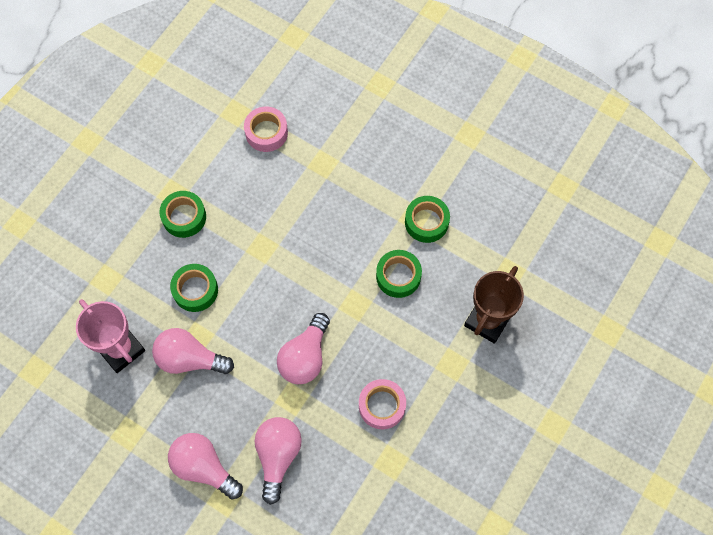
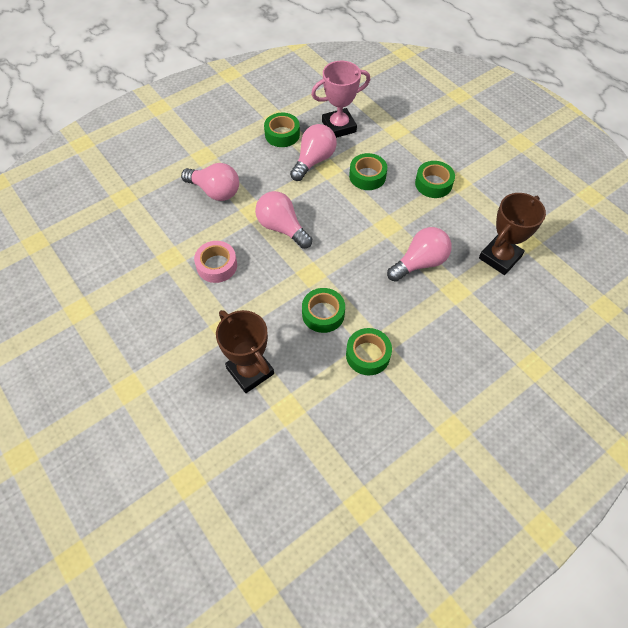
camera: 110 degrees right, 10 degrees down
pink light bulb [168,433,243,500] -> pink light bulb moved to [387,227,452,282]
pink tape [244,107,288,152] -> brown trophy [479,193,546,275]
none -> green tape [264,113,300,147]

